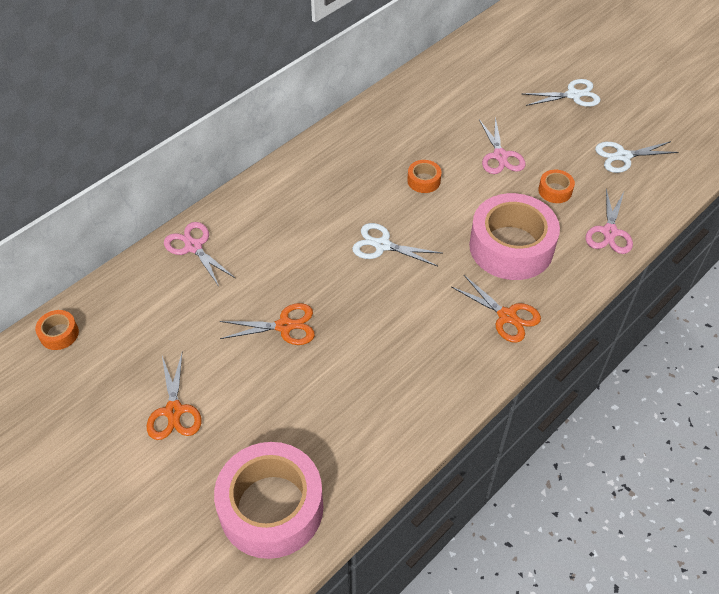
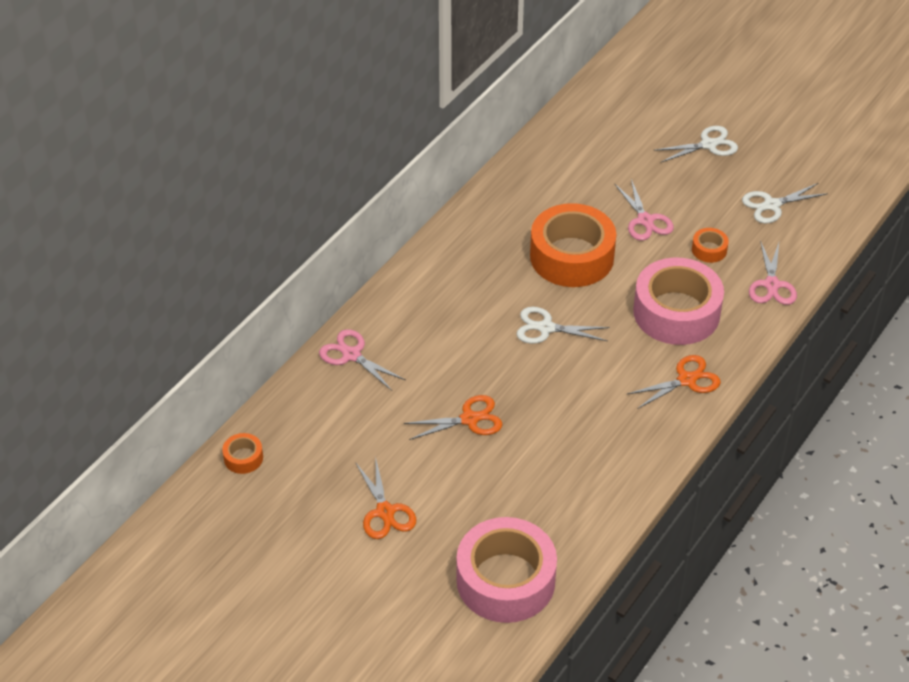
camera: 10 degrees left, 5 degrees down
orange tape [407,160,442,193] -> orange tape [530,203,616,287], size x2.38
orange scissors [452,275,541,343] -> orange scissors turned 60 degrees counterclockwise [627,355,721,409]

